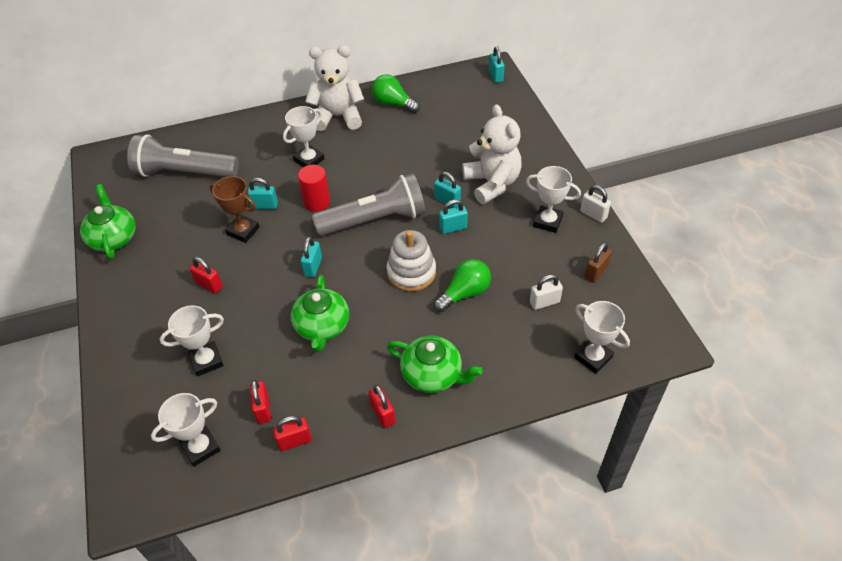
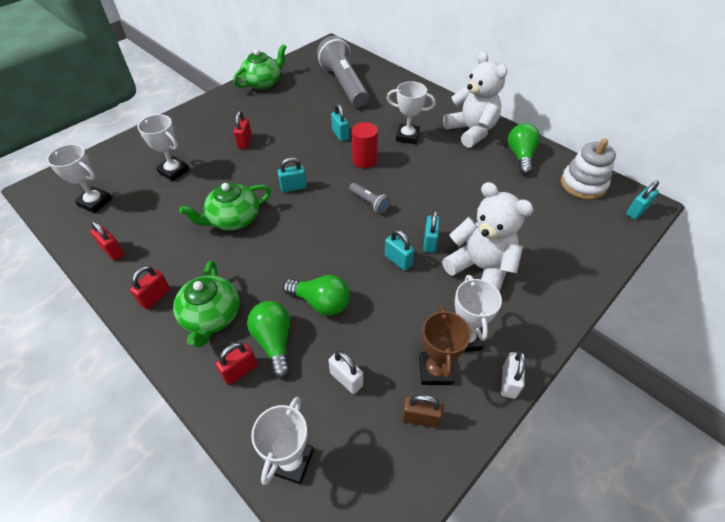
camera: 60 degrees right, 0 degrees up
brown trophy [210,176,260,243] -> brown trophy moved to [419,306,471,385]
red padlock [250,380,271,424] -> red padlock moved to [215,343,258,385]
grey flashlight [312,173,425,236] -> grey flashlight [349,183,390,213], size x0.42
white stacking toy [386,230,436,292] -> white stacking toy moved to [561,139,616,200]
white teddy bear [462,104,522,204] -> white teddy bear turned 90 degrees counterclockwise [442,182,534,292]
none -> green light bulb [247,301,291,379]

